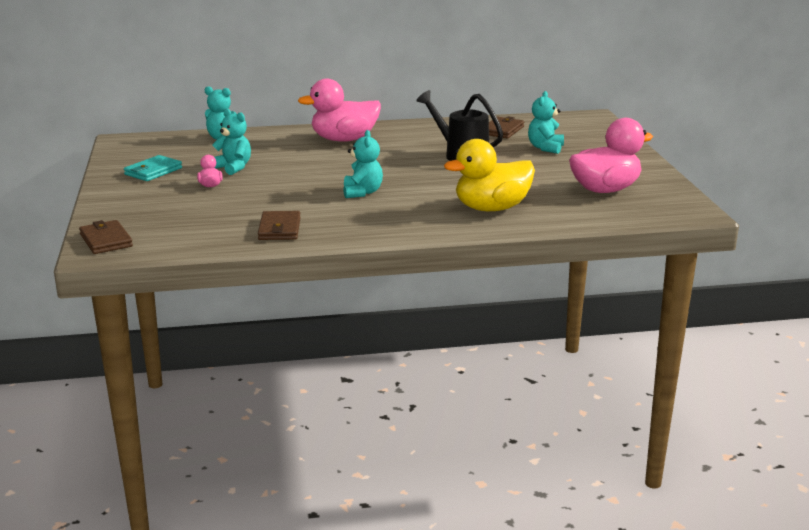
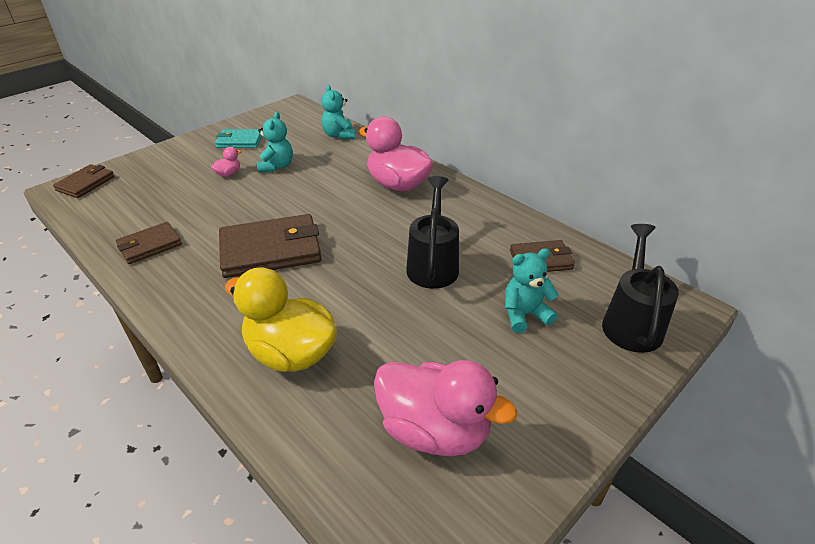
camera: 55 degrees right, 15 degrees up
turquoise teddy bear [343,130,383,198] -> brown wallet [219,214,322,278]
none -> black watering can [602,224,679,353]

